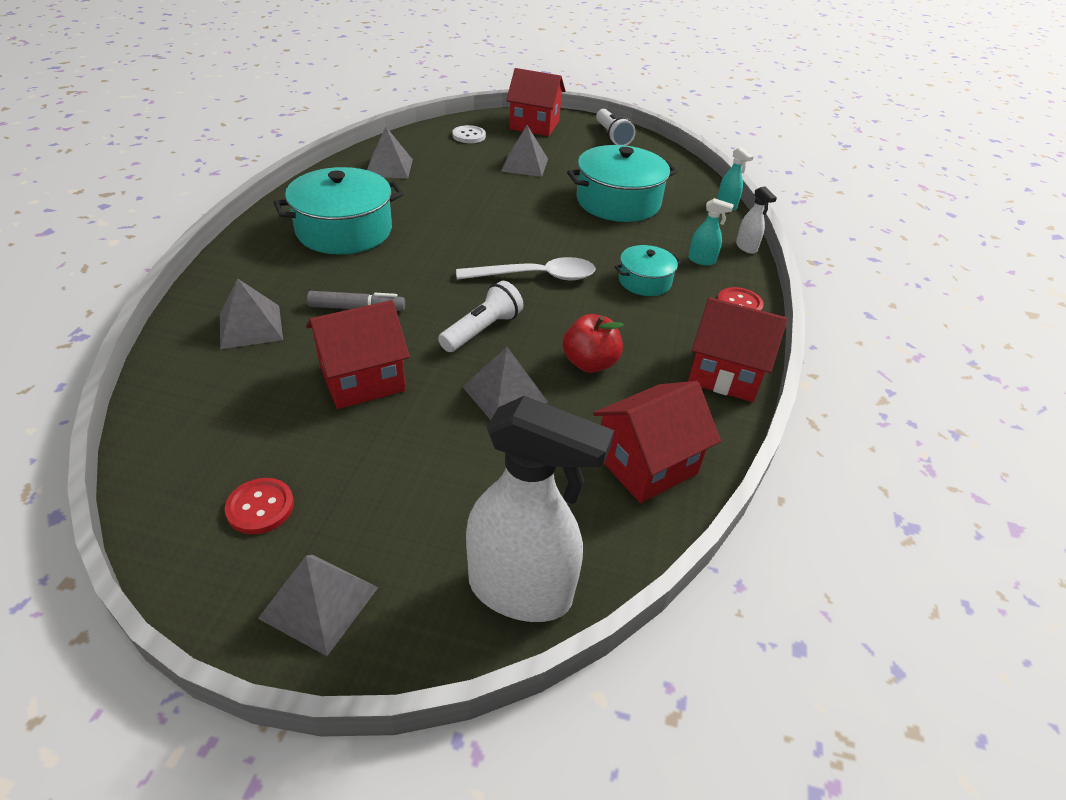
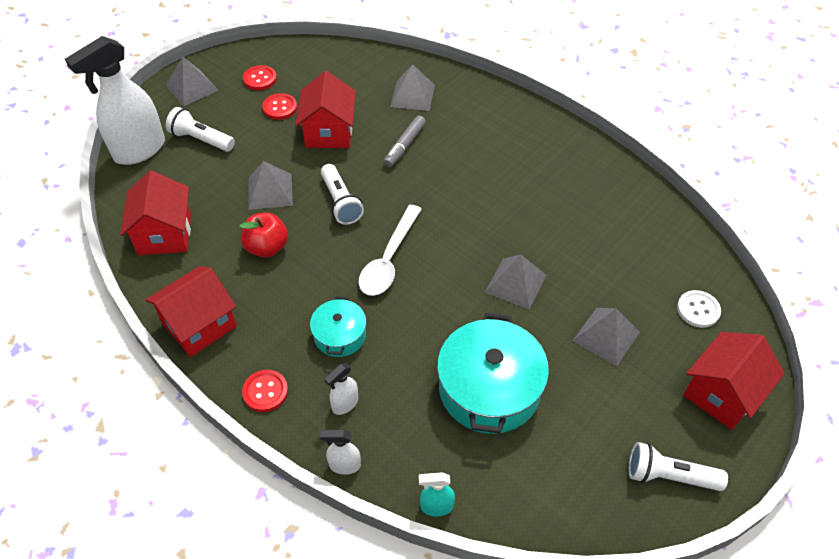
camera: 120 degrees right, 10 degrees up
turquoise pot [274,167,404,254] -> none
grey pyramid [367,127,413,179] -> grey pyramid moved to [485,254,546,310]
turquoise spray bottle [688,198,734,266] -> white spray bottle [324,363,358,415]
none -> white flashlight [166,107,235,152]
none -> red button [262,93,297,120]

